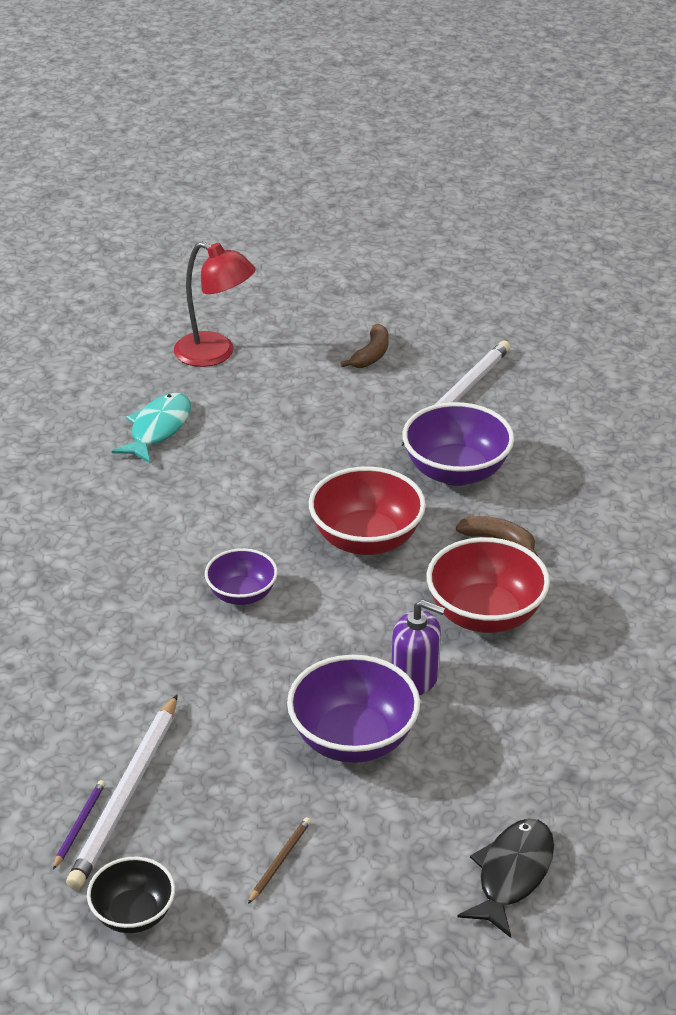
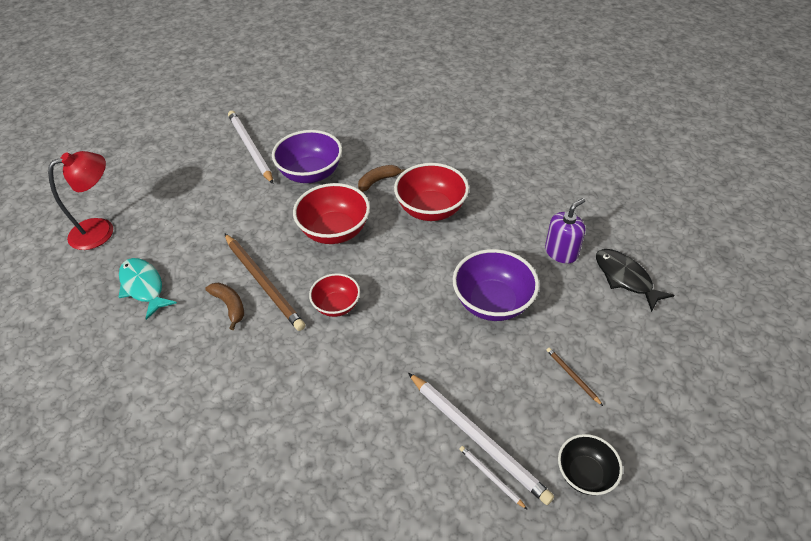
camera: 60 degrees left, 10 degrees up
purple pencil [53,780,105,870] -> white pencil [460,446,528,510]
purple bowl [205,548,278,605] -> red bowl [309,273,360,317]
brown banana [340,324,389,368] -> brown banana moved to [205,283,244,330]
purple soap dispenser [392,600,445,695] -> purple soap dispenser moved to [545,198,585,264]
none -> brown pencil [224,233,305,331]

